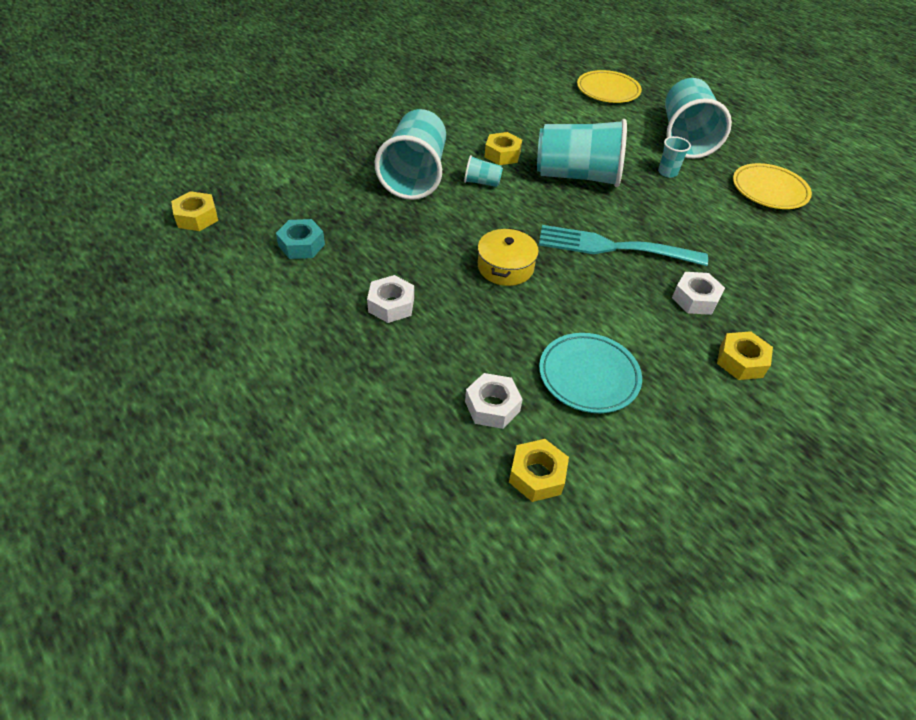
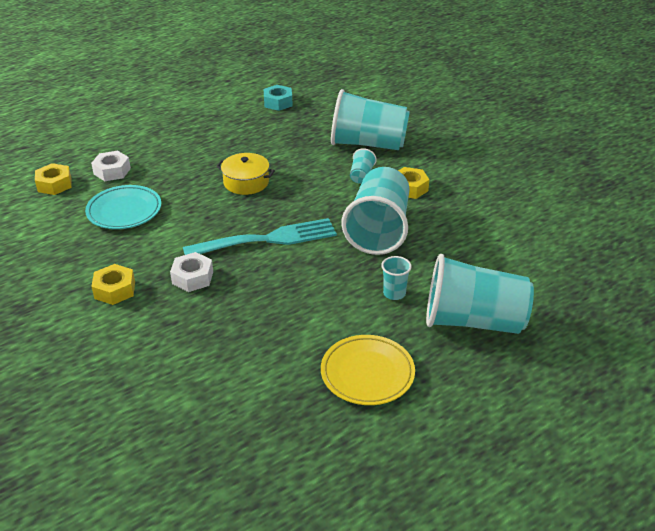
camera: 95 degrees right, 10 degrees down
yellow nut [171,191,218,231] -> none
white nut [367,275,414,323] -> none
turquoise fork [539,225,708,266] -> turquoise fork turned 60 degrees clockwise [183,218,337,255]
yellow plate [577,70,642,103] -> none

